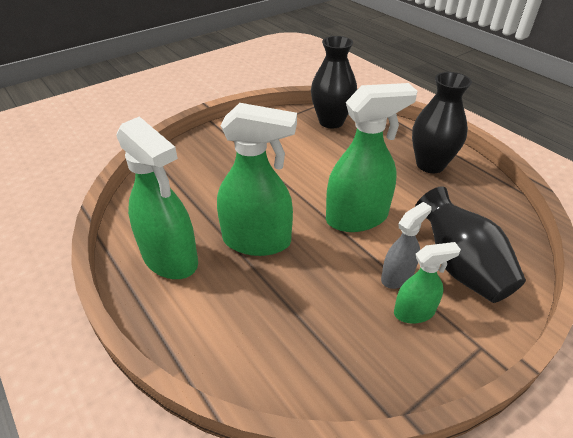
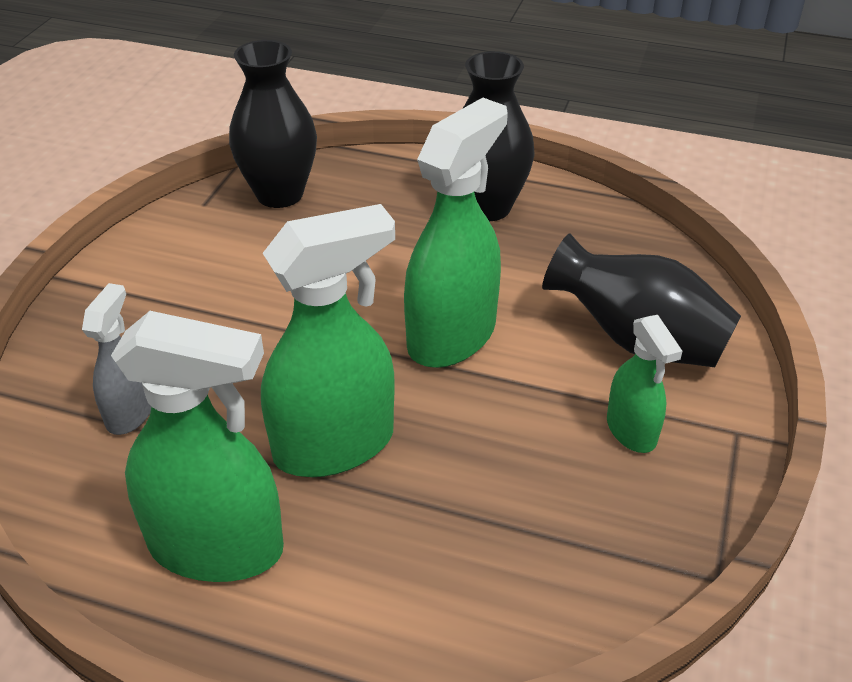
camera: 35 degrees left, 0 degrees up
grey spray bottle [381,202,432,289] -> grey spray bottle moved to [82,283,151,435]
green spray bottle [394,242,461,323] -> green spray bottle turned 120 degrees clockwise [607,315,682,453]

